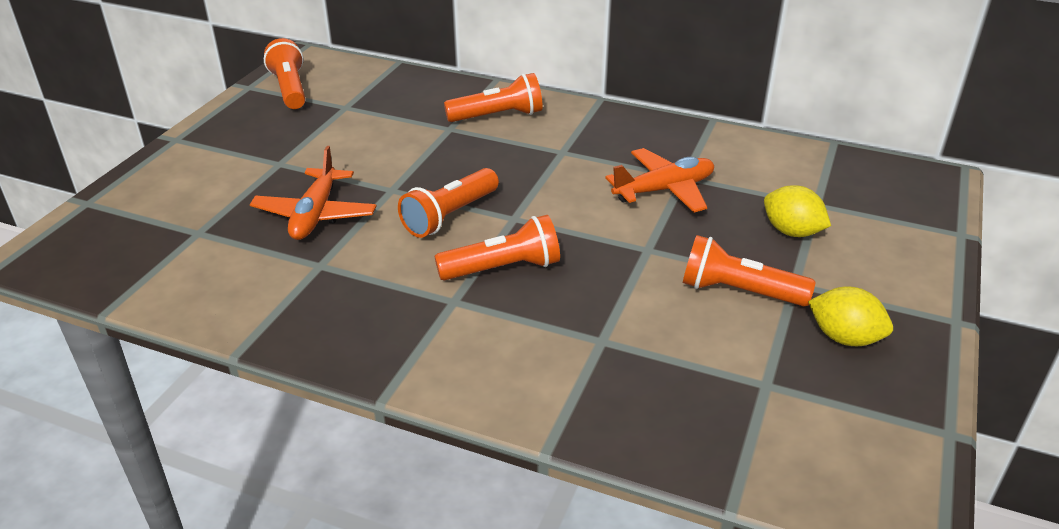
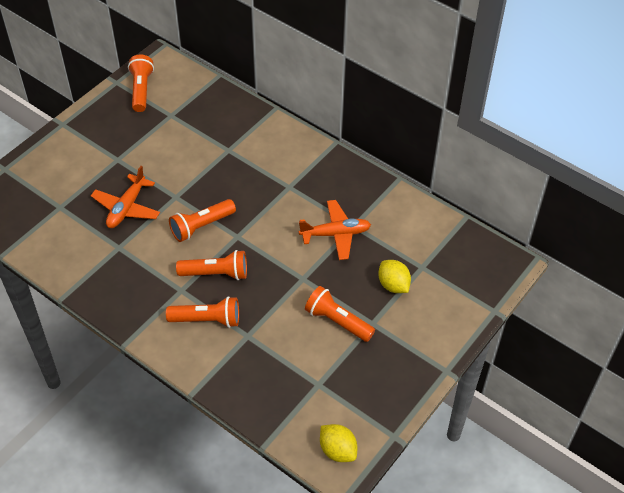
camera: 15 degrees right, 15 degrees up
orange flashlight [444,73,543,122] -> orange flashlight moved to [166,296,239,328]
yellow lemon [808,287,893,346] -> yellow lemon moved to [320,424,357,462]

